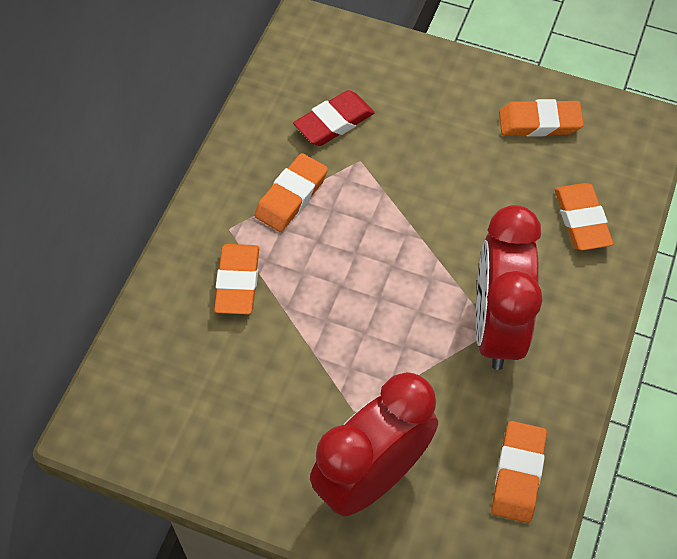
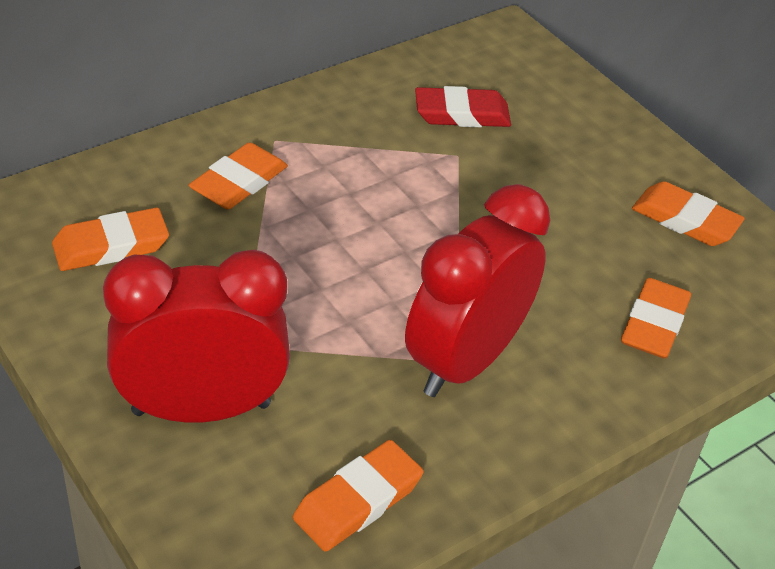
camera: 30 degrees right, 15 degrees down
orange eraser [254,153,328,232] -> orange eraser moved to [52,208,169,271]

